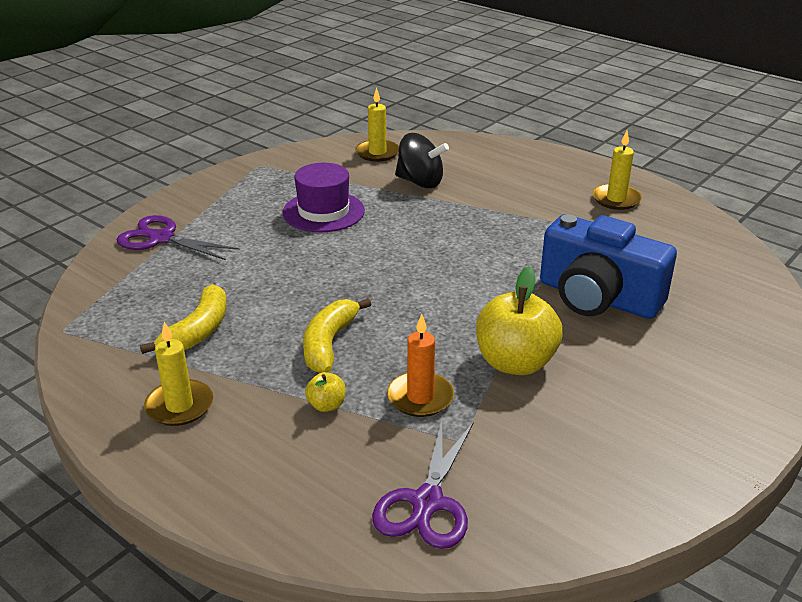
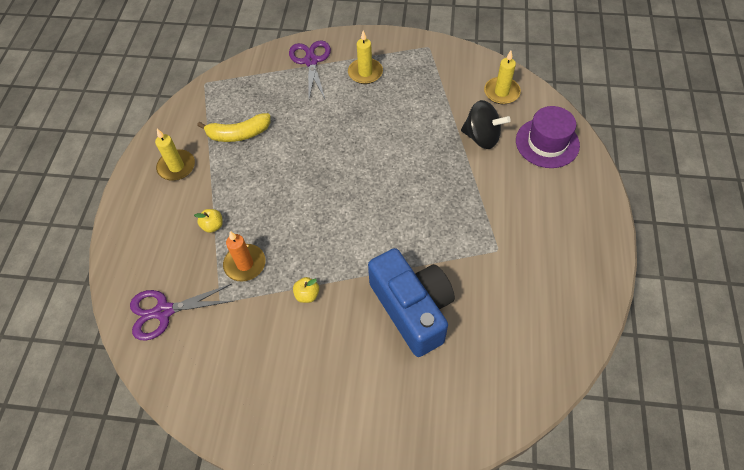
camera: 60 degrees right, 25 degrees up
purple hat [283,163,365,232] -> purple hat moved to [516,106,580,168]
yellow banana [303,298,371,373] -> none
black spinning top [395,133,449,189] -> black spinning top turned 60 degrees counterclockwise [461,100,511,149]
yellow apple [476,267,563,375] -> yellow apple [293,277,319,303], size x0.45
blue camera [540,214,677,319] -> blue camera turned 150 degrees clockwise [368,248,455,357]
yellow candle [592,130,642,210] -> yellow candle moved to [348,30,383,84]

